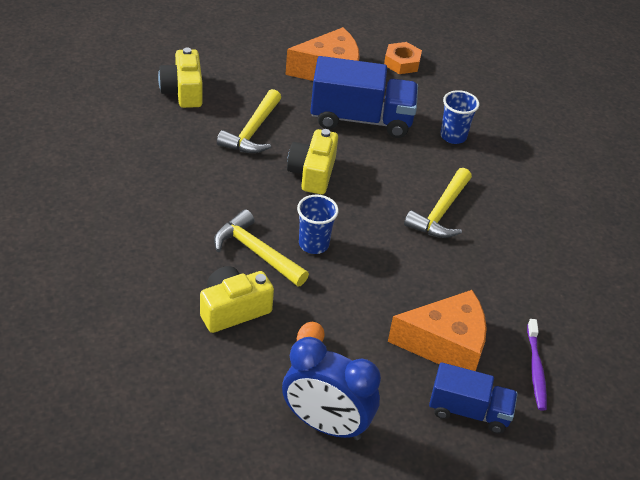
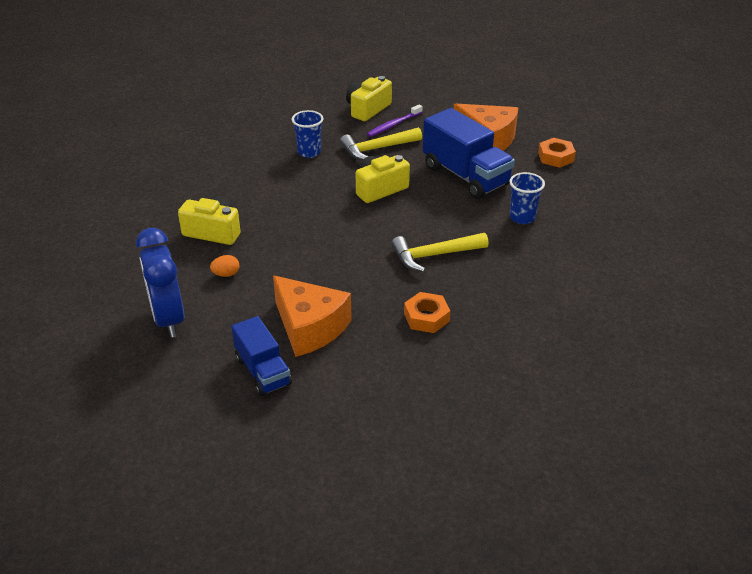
camera: 50 degrees right, 5 degrees down
yellow hammer [214,209,309,286] -> none
blue cup [297,195,339,254] -> blue cup moved to [292,110,323,158]
purple toothbrush [527,319,547,411] -> purple toothbrush moved to [367,104,423,137]
none -> orange nut [404,292,450,333]

